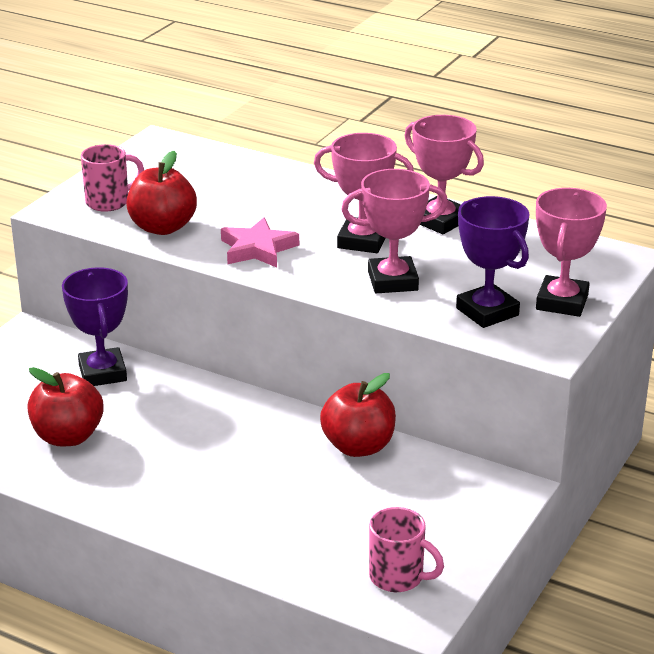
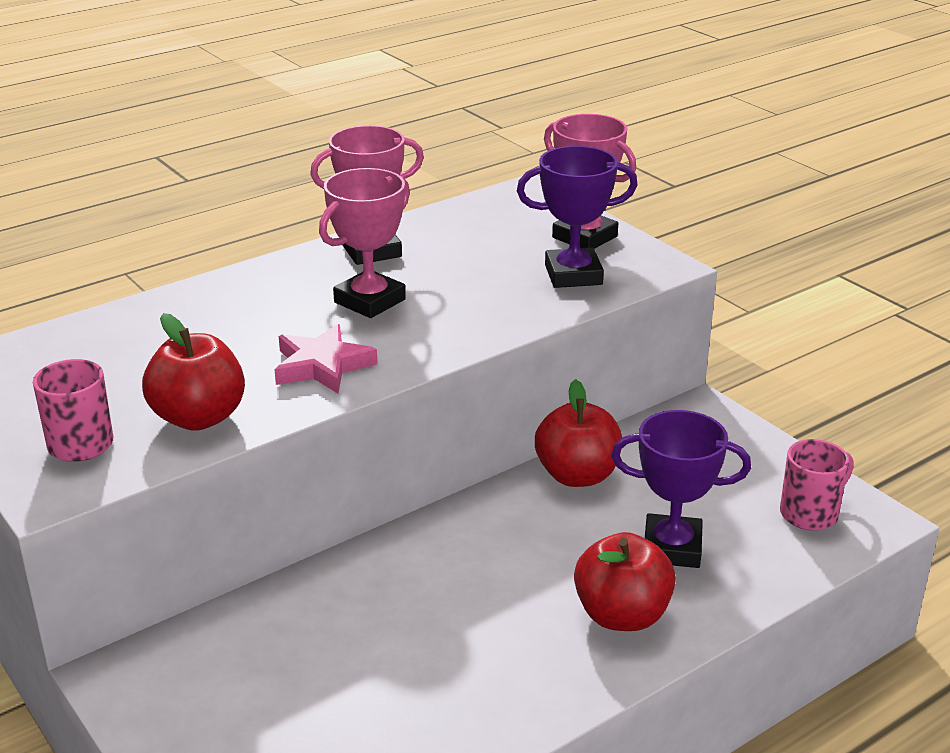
camera: 65 degrees left, 0 degrees up
red apple [27,367,104,446] -> red apple moved to [574,532,676,631]
purple trophy [62,267,128,386] -> purple trophy moved to [611,410,751,568]
pink trophy [341,169,448,293] -> none

